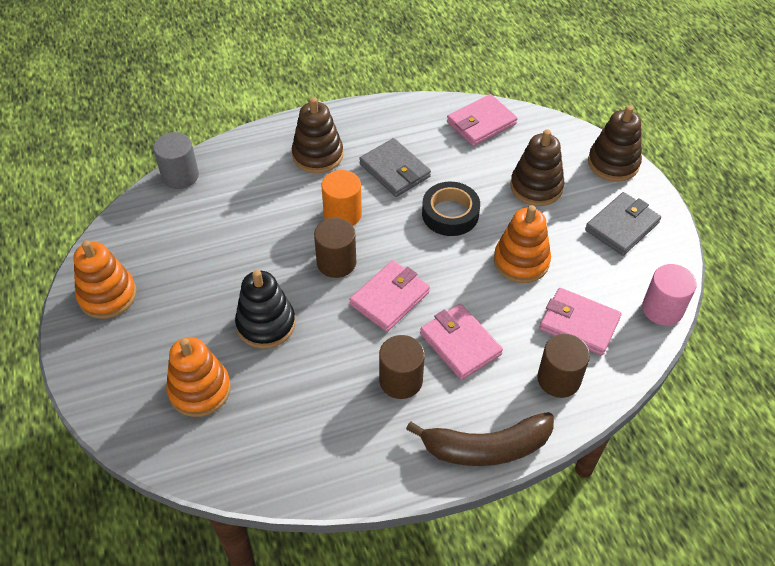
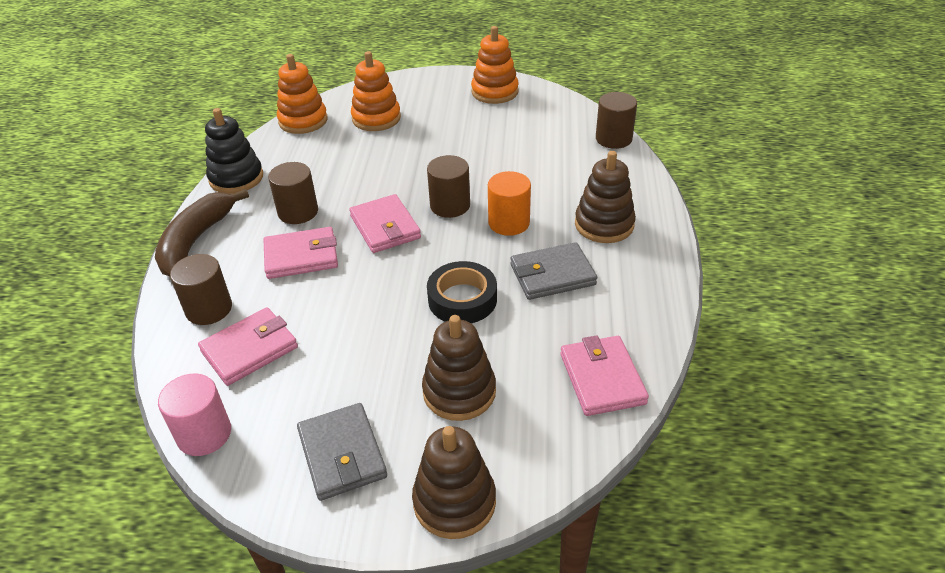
camera: 115 degrees right, 10 degrees down
grey cylinder [153,132,199,189] -> brown cylinder [596,92,637,149]
black stacking toy [235,270,295,349] -> black stacking toy moved to [205,108,263,194]
orange stacking toy [494,205,551,283] -> orange stacking toy moved to [277,54,328,134]

